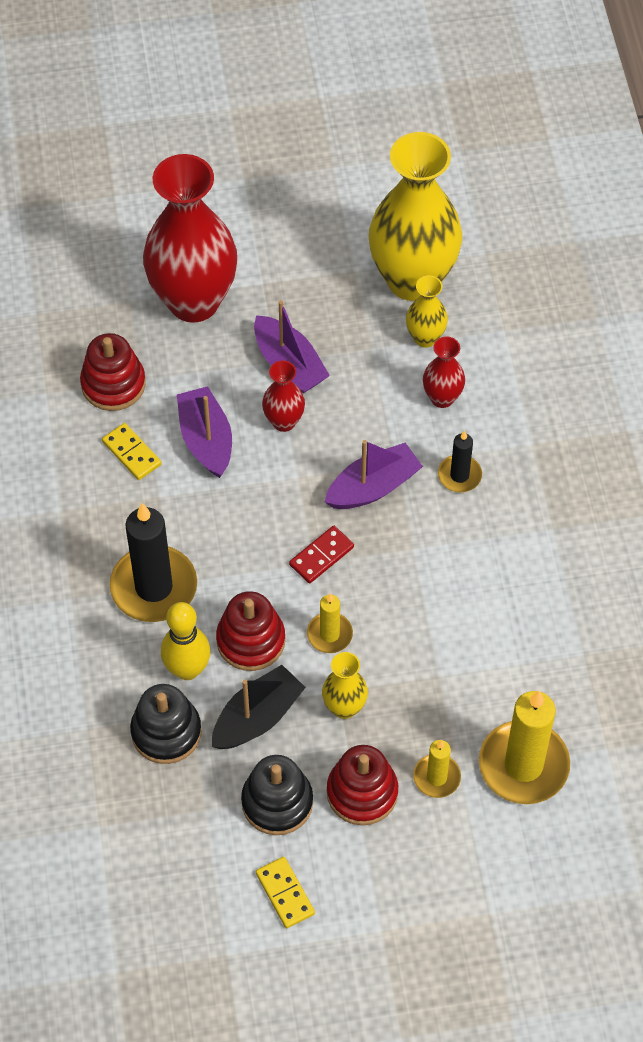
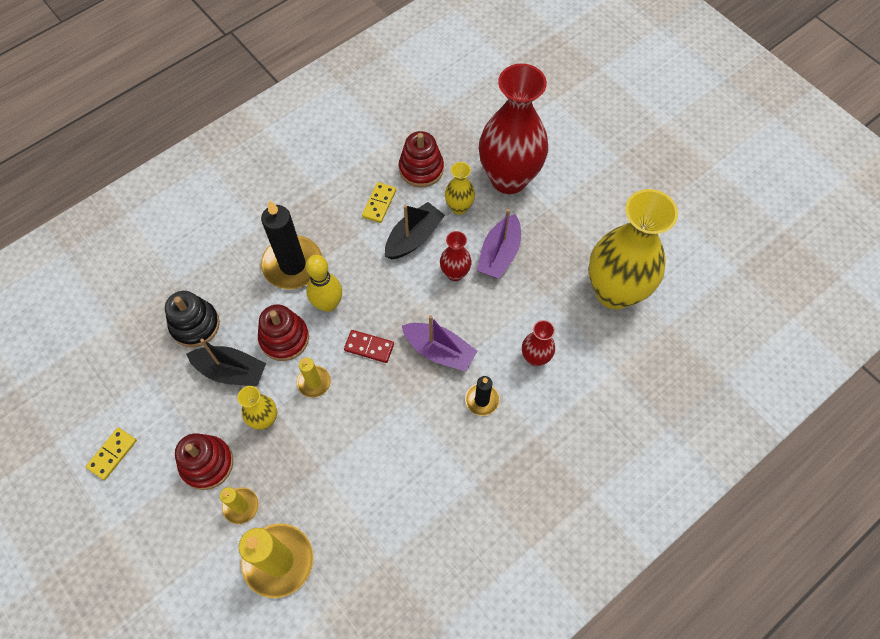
camera: 60 degrees right, 5 degrees up
yellow bowling pin [161,602,211,680] -> yellow bowling pin moved to [306,255,342,312]
purple boat [177,386,232,478] -> black boat [385,202,445,259]
black stacking toy [241,755,313,835] -> none
yellow vase [406,275,448,348] -> yellow vase moved to [445,162,475,215]

